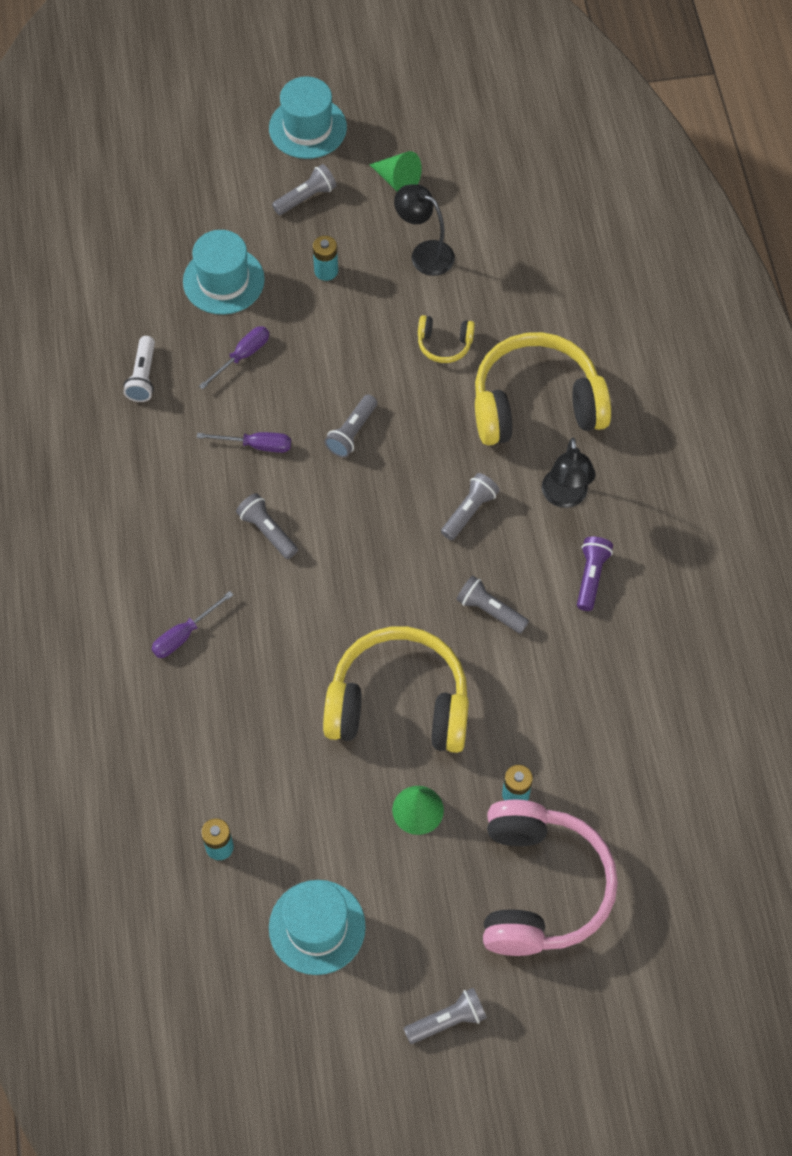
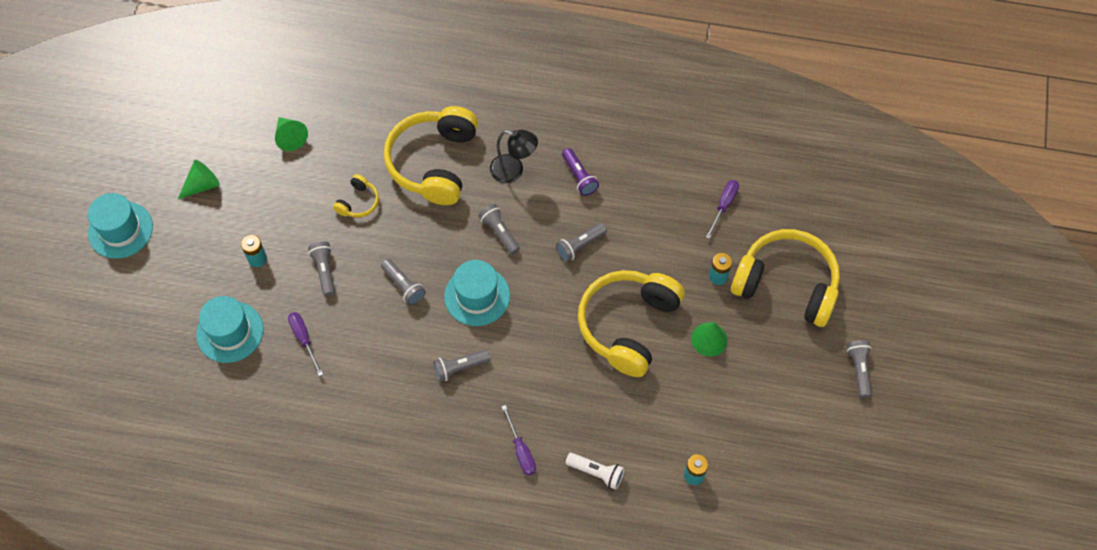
camera: 70 degrees left, 0 degrees up
white flashlight [124,336,155,402] -> white flashlight moved to [566,453,624,490]
purple screwdriver [197,432,291,453] -> purple screwdriver moved to [706,180,739,239]
turquoise hat [269,880,366,975] -> turquoise hat moved to [444,260,510,326]
grey flashlight [272,164,337,215] -> grey flashlight moved to [308,241,335,296]
black lamp [394,184,455,276] -> none
pink headphones [483,799,618,956] -> yellow headphones [731,229,840,327]
purple flashlight [577,536,613,611] -> purple flashlight turned 150 degrees counterclockwise [562,148,599,196]
none -> green cone [275,117,308,151]

